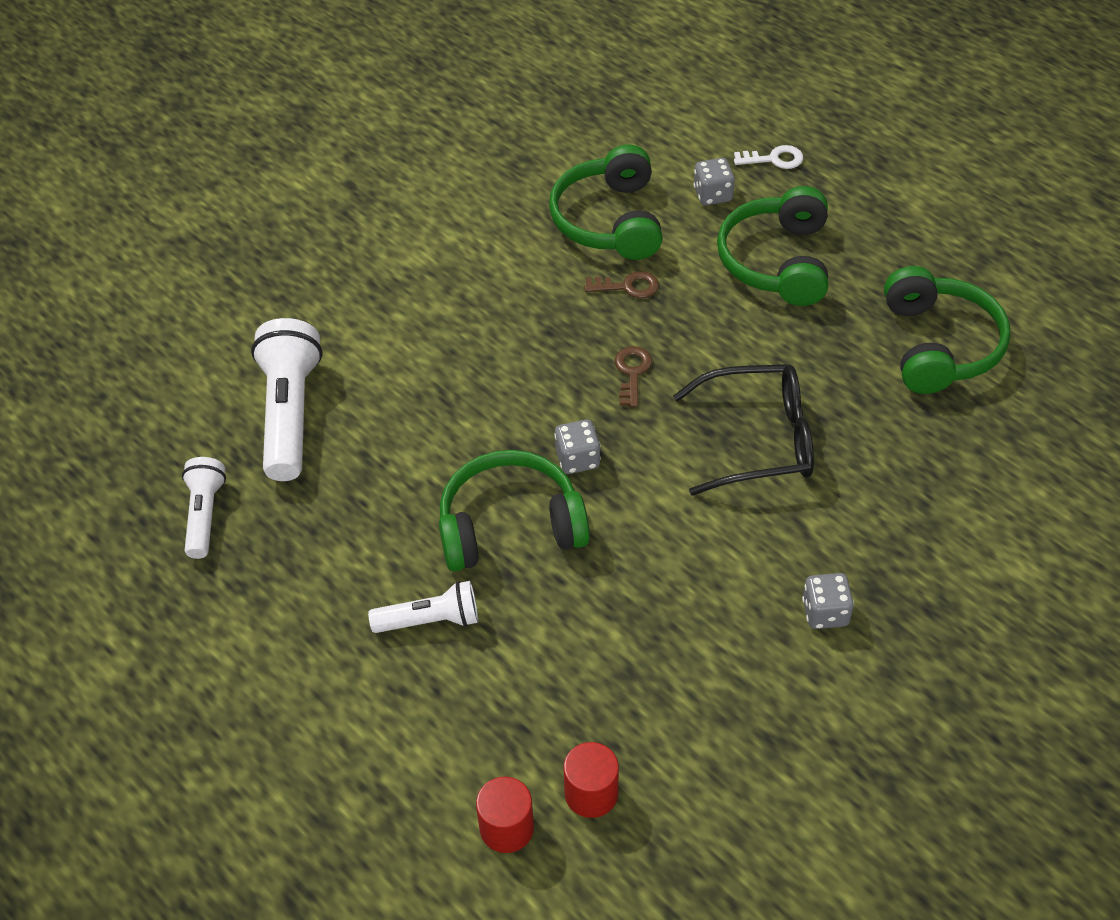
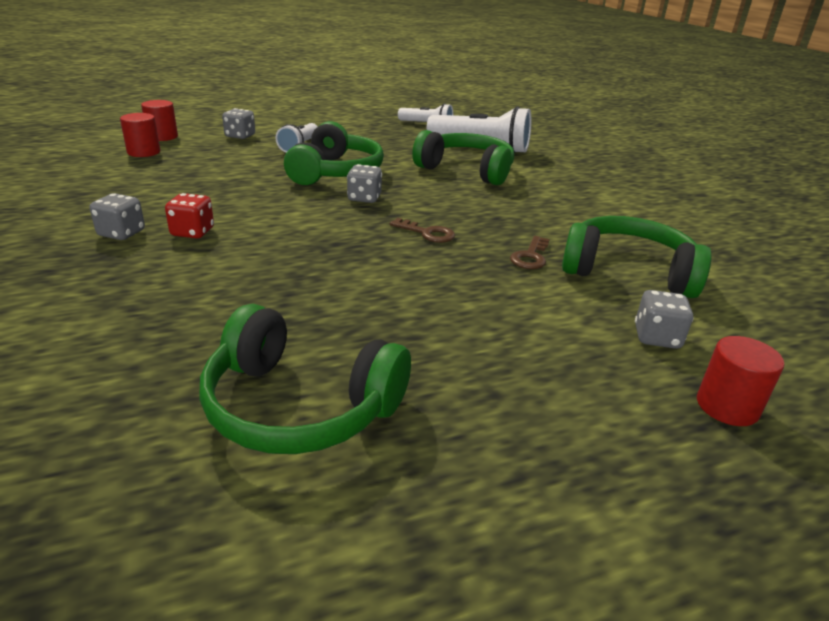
camera: 110 degrees right, 20 degrees down
black glasses [673,364,814,495] -> none
green headphones [717,186,828,306] -> green headphones moved to [412,130,514,185]
white key [734,145,803,169] -> red cylinder [697,336,784,426]
none -> red dice [165,193,214,238]
none -> grey dice [222,108,255,139]

